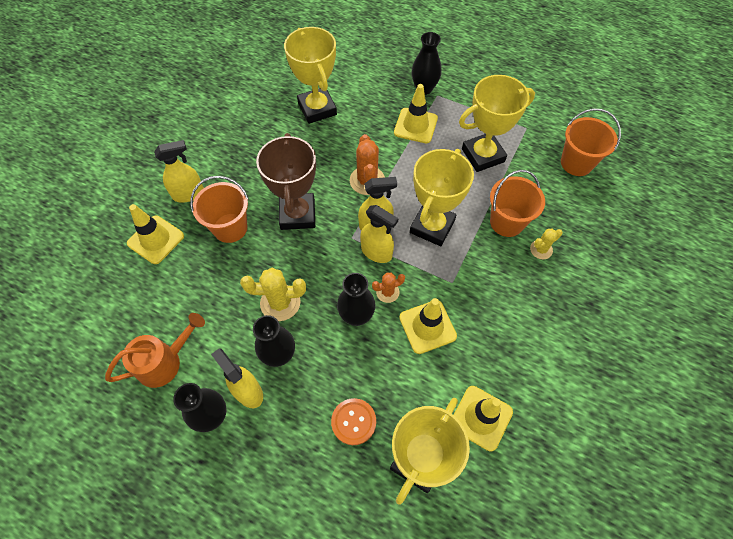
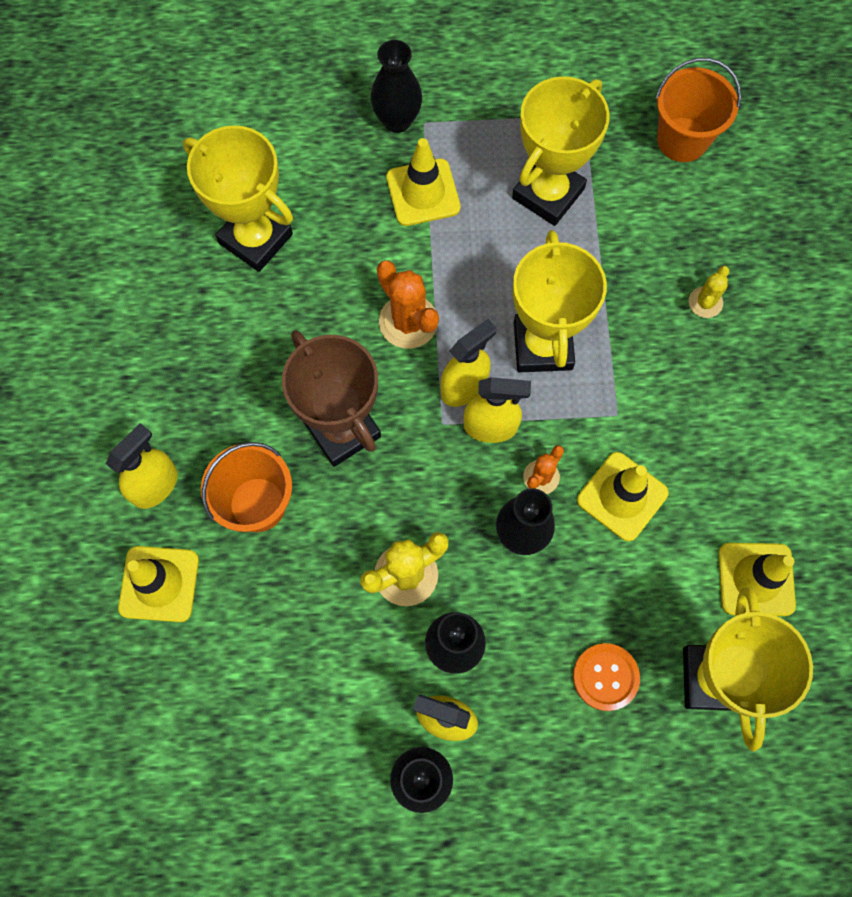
camera: 30 degrees left, 10 degrees up
orange watering can [105,313,205,388] -> none
orange bucket [490,170,545,237] -> none

